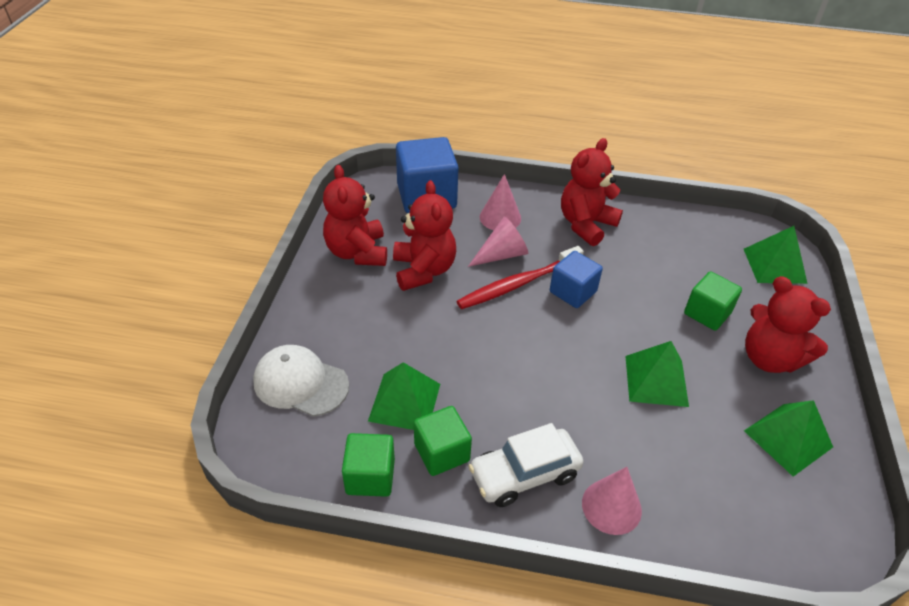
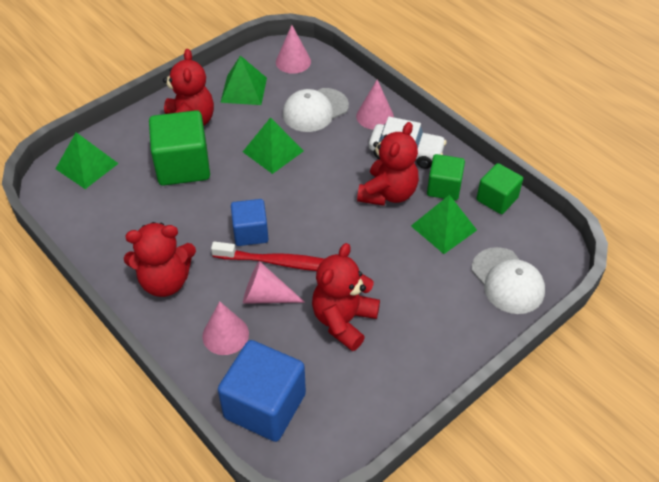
camera: 140 degrees left, 5 degrees up
red teddy bear [323,165,387,266] -> red teddy bear moved to [357,122,419,206]
green cube [684,271,742,330] -> green cube [149,110,210,186], size x1.66
none -> pink cone [276,25,311,74]
none -> white cap [283,88,349,132]

